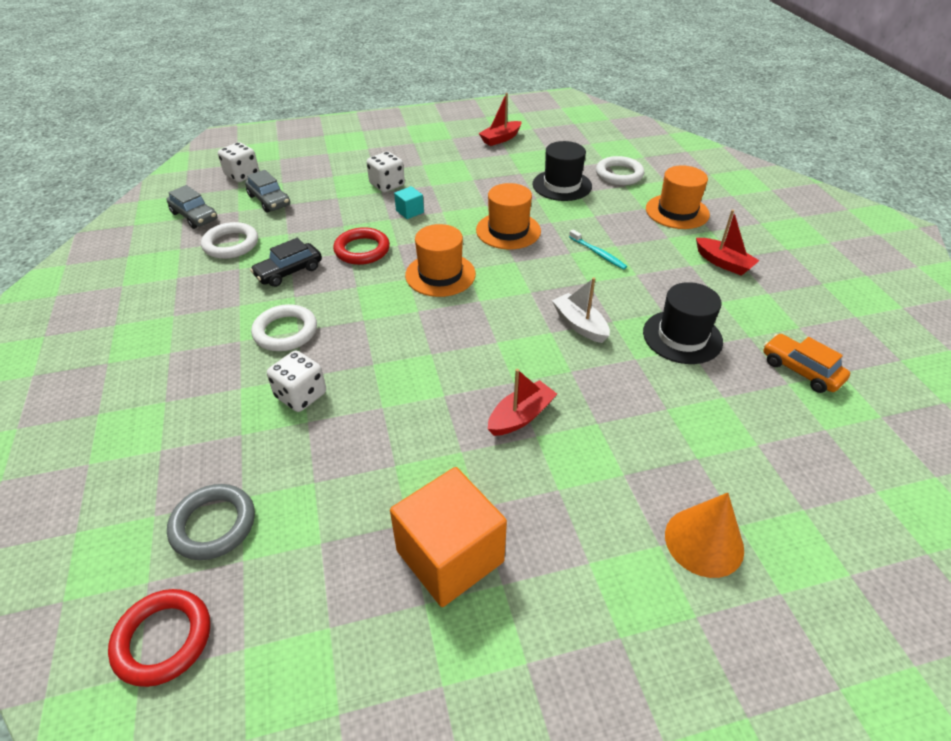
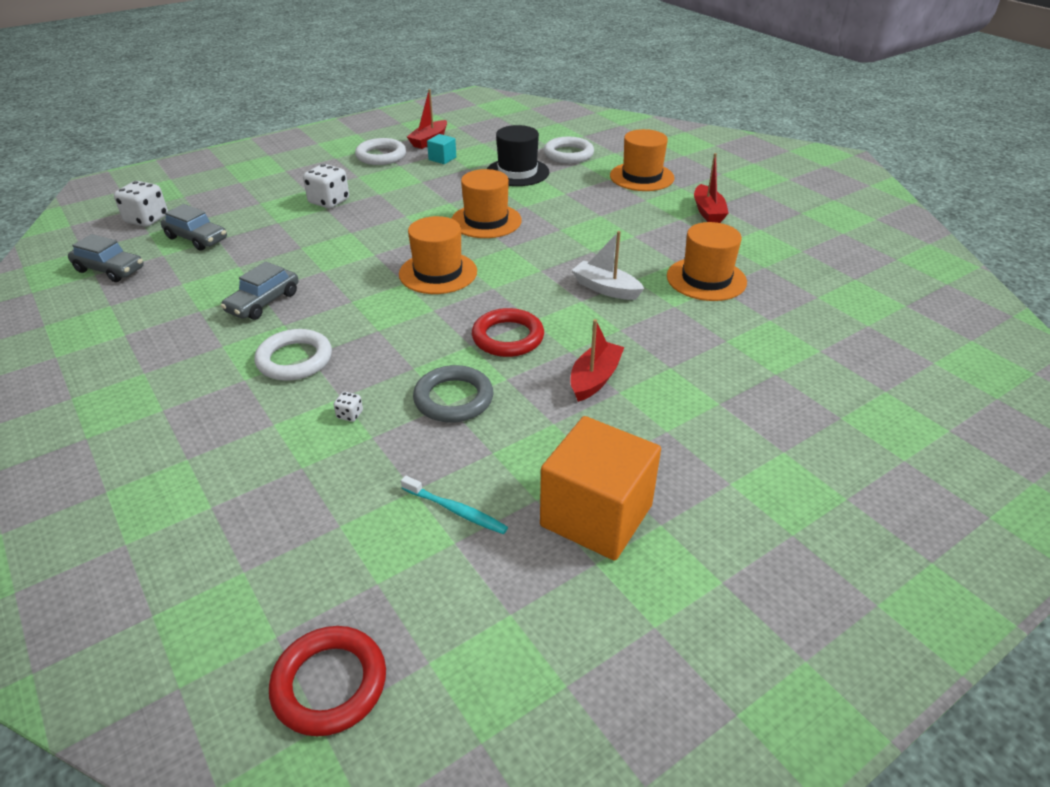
camera: 20 degrees left, 5 degrees down
grey ring [167,484,255,560] -> grey ring moved to [413,365,493,423]
white ring [201,222,258,259] -> white ring moved to [355,138,406,165]
black car [250,238,322,287] -> grey car [221,261,298,320]
white dice [267,351,326,412] -> white dice [334,392,363,422], size x0.46
red ring [333,227,390,265] -> red ring moved to [472,308,544,357]
turquoise cube [394,186,424,219] -> turquoise cube moved to [427,134,456,164]
turquoise toothbrush [569,229,627,270] -> turquoise toothbrush moved to [401,476,508,534]
black hat [643,282,723,364] -> orange hat [667,222,747,301]
orange cone [665,493,744,578] -> none
red boat [696,210,760,276] -> red boat turned 60 degrees clockwise [694,153,729,223]
orange car [763,334,850,393] -> none

